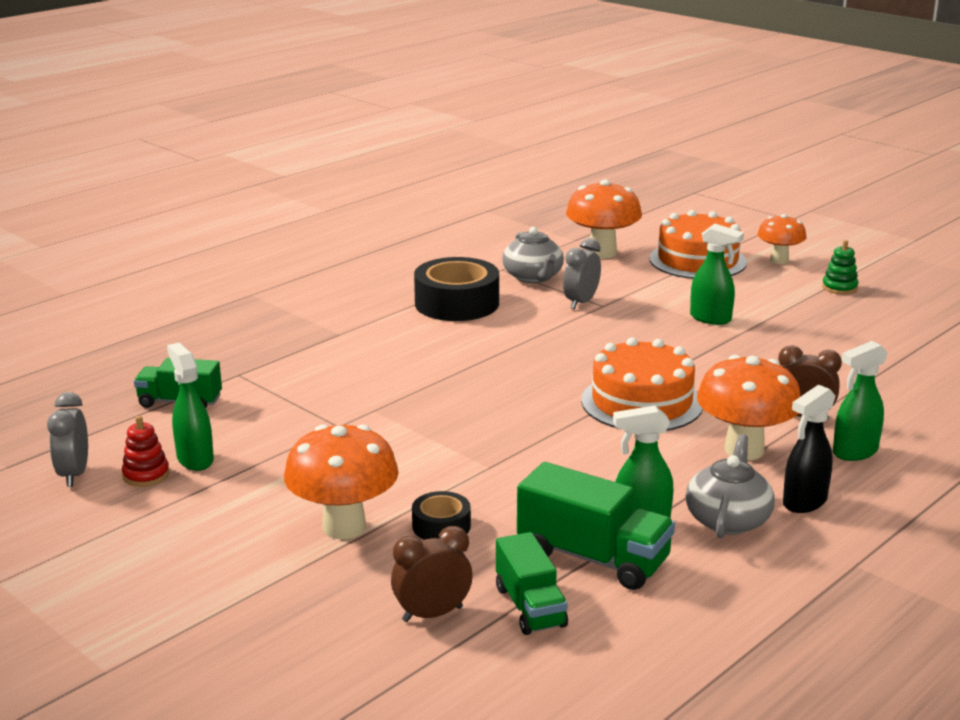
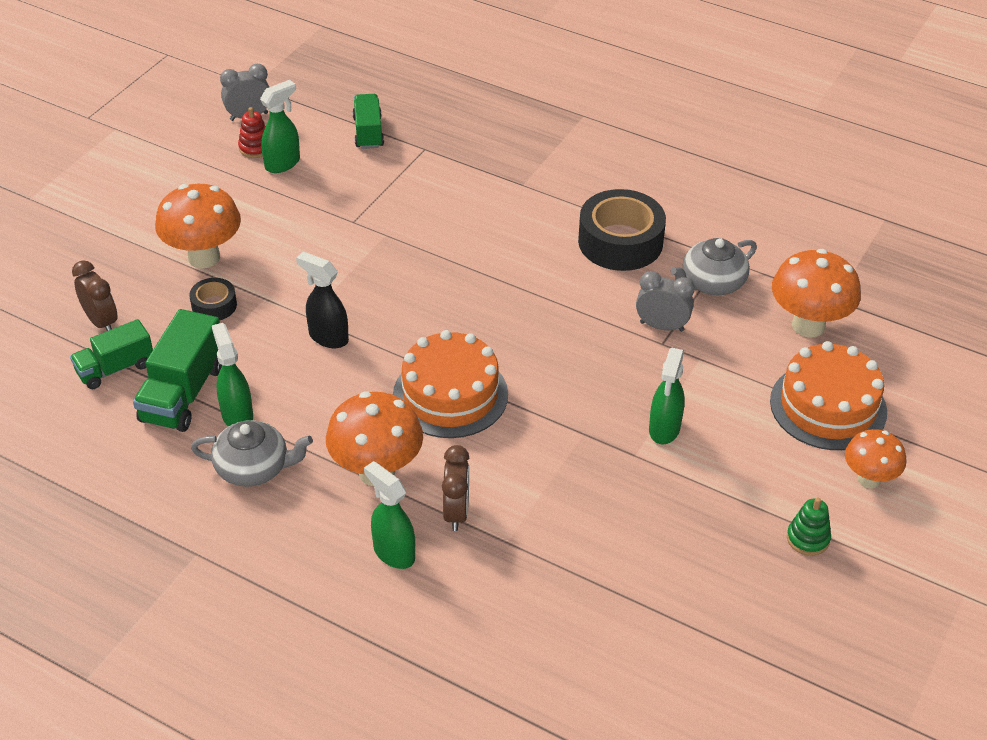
camera: 75 degrees right, 20 degrees up
black spray bottle [783,385,836,513] -> black spray bottle moved to [296,252,349,348]

